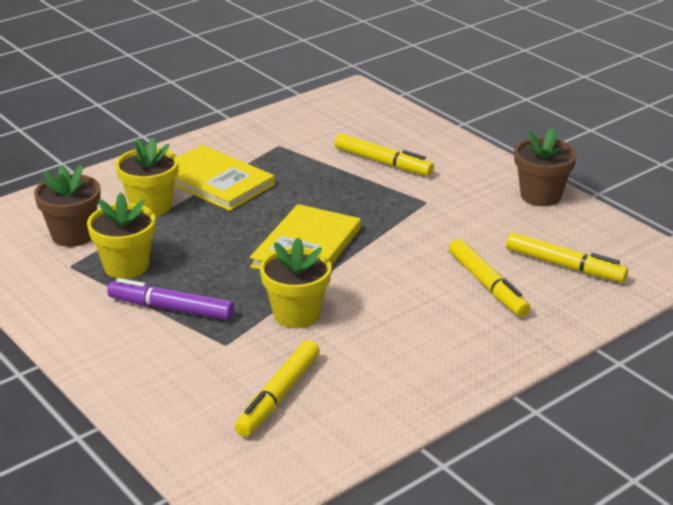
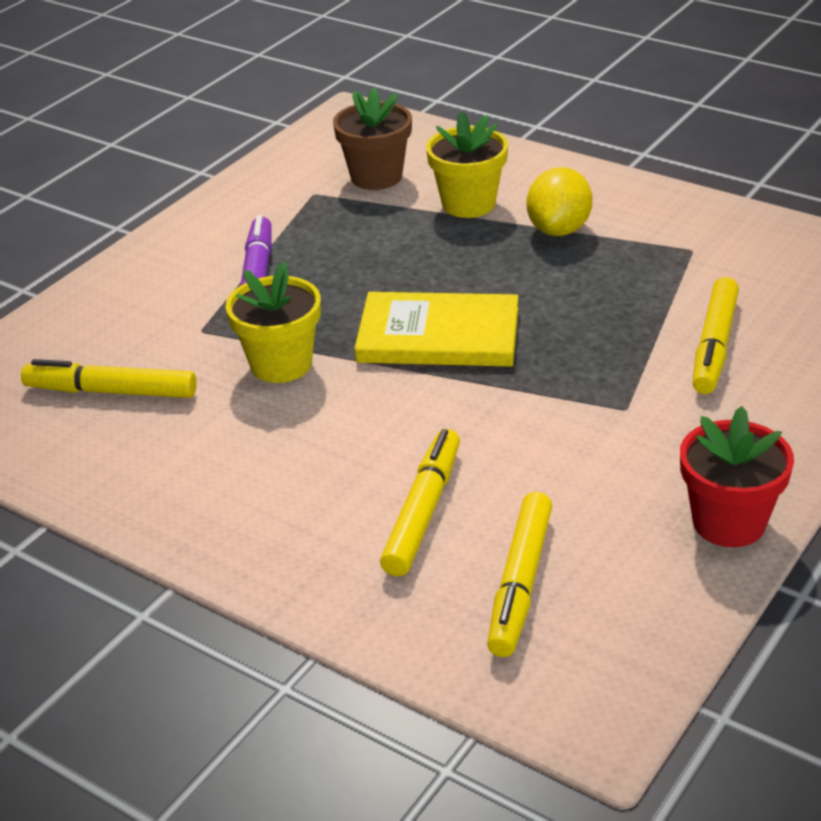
camera: 75 degrees right, 5 degrees up
yellow flower pot [87,193,155,279] -> none
yellow book [174,145,275,211] -> yellow lemon [527,167,592,236]
yellow marker [449,239,530,317] -> yellow marker turned 150 degrees clockwise [380,429,460,576]
brown flower pot [514,128,577,206] -> red flower pot [680,406,794,547]

